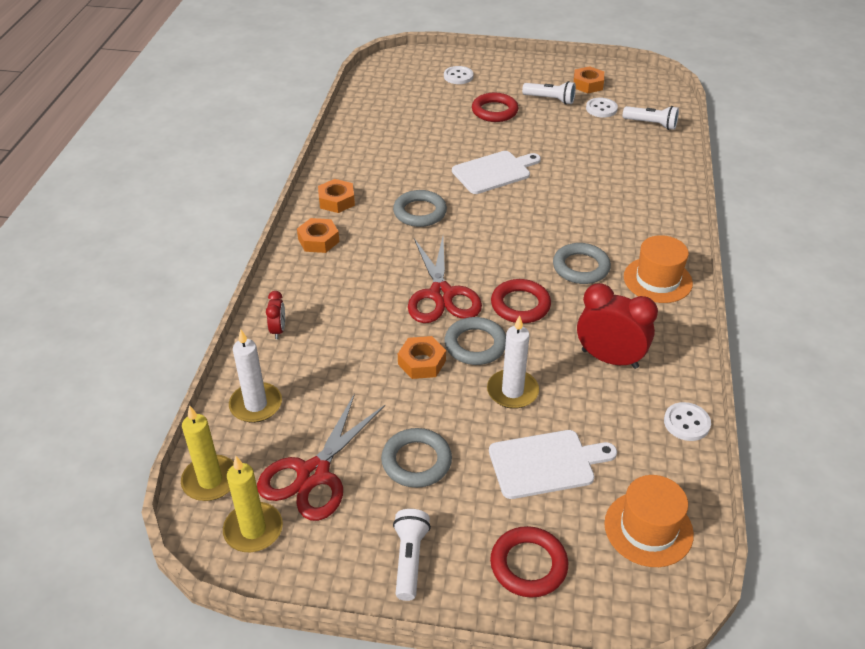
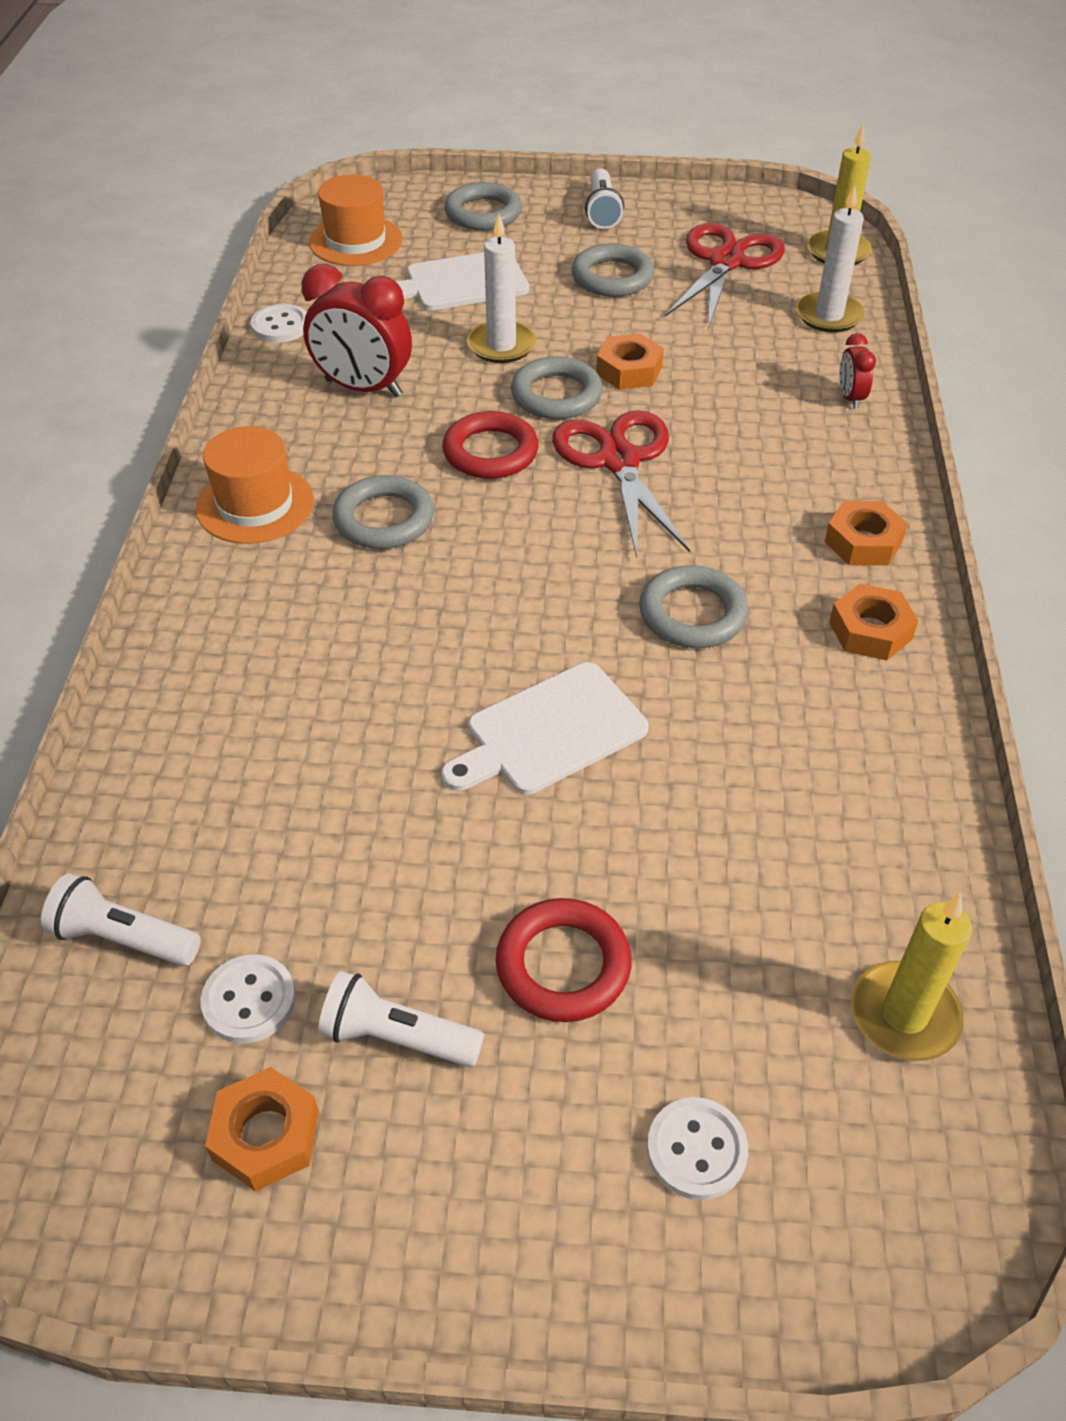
camera: 175 degrees right, 5 degrees up
yellow candle [223,456,283,552] -> yellow candle moved to [851,893,972,1061]
red ring [490,526,568,598] -> grey ring [444,182,522,230]

